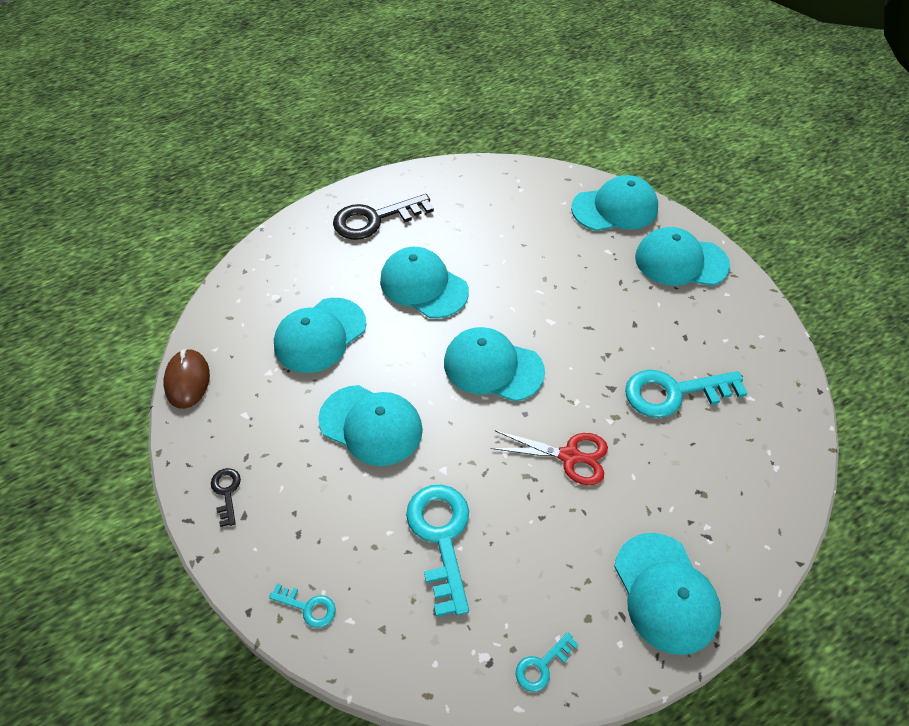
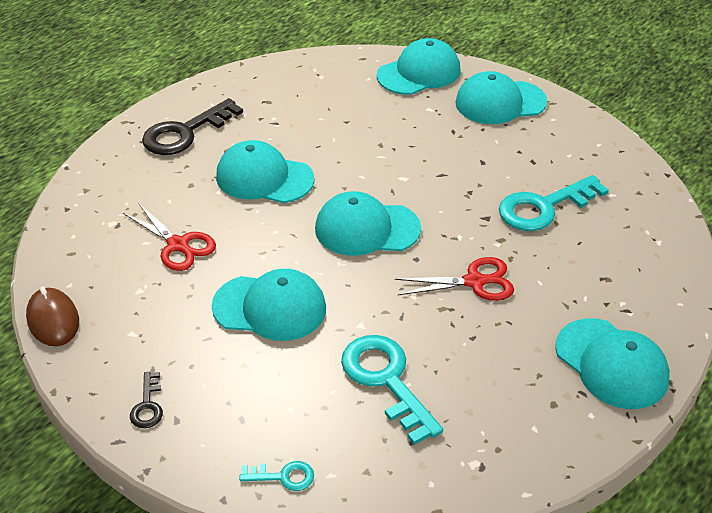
camera: 20 degrees left, 10 degrees down
black key [211,468,241,527] -> black key turned 150 degrees counterclockwise [130,372,163,428]
turquoise cap [274,298,366,373] -> red scissors [123,203,216,271]
turquoise key [516,632,579,692] -> none

